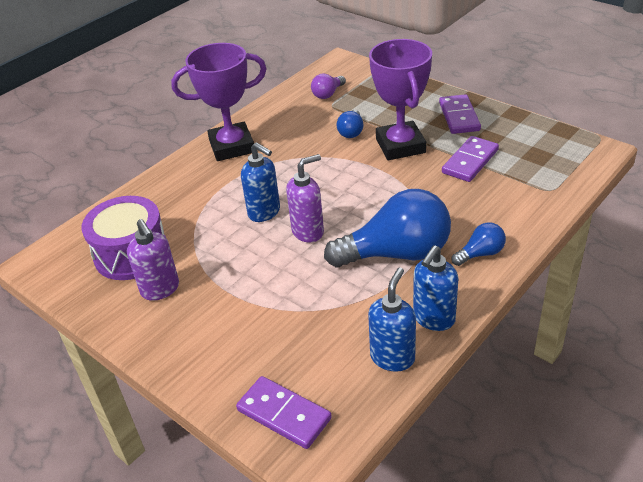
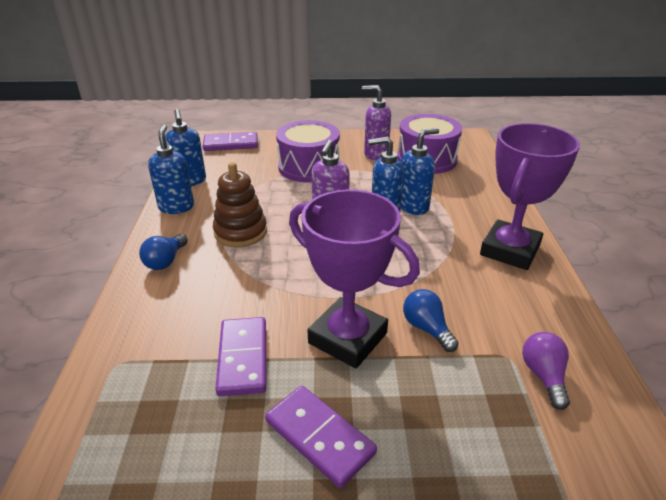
camera: 135 degrees right, 5 degrees down
blue light bulb [324,189,451,267] -> brown stacking toy [213,162,267,247]
none -> purple drum [276,120,340,183]
none -> blue soap dispenser [401,128,439,215]

